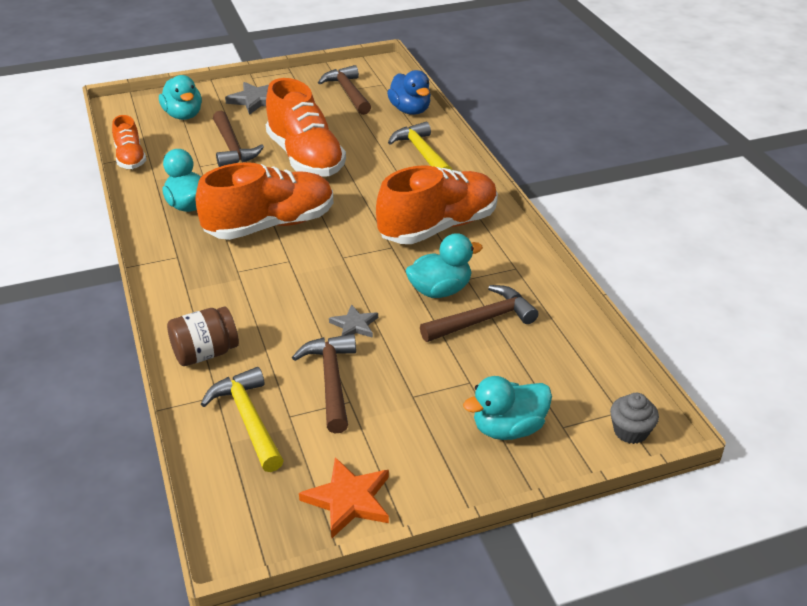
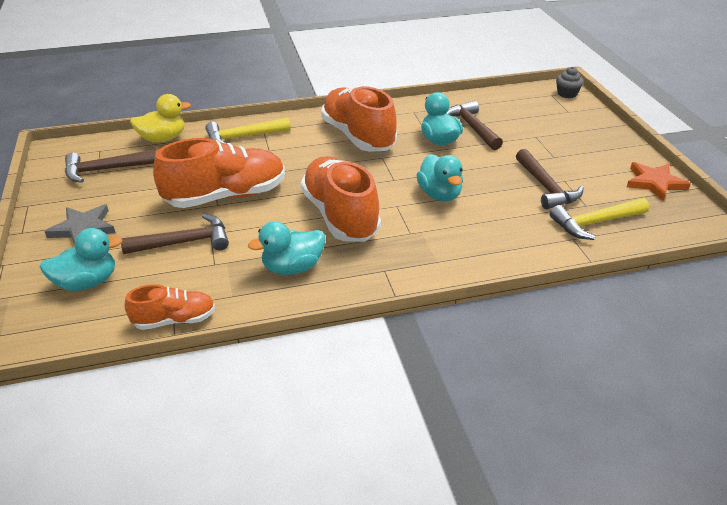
camera: 85 degrees left, 0 degrees up
brown jar [167,307,239,366] -> none
brown hammer [292,334,356,433] -> brown hammer turned 105 degrees counterclockwise [516,149,584,209]
grey star [329,304,378,338] -> none
blue duck [387,70,431,115] -> yellow duck [130,94,191,143]
turquoise duck [463,376,552,440] -> turquoise duck moved to [416,154,463,201]

